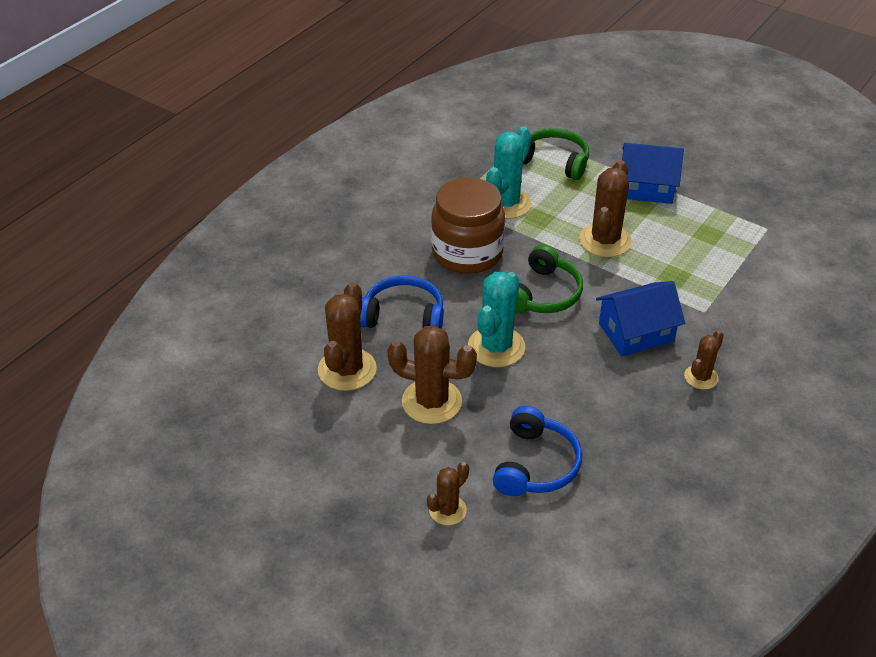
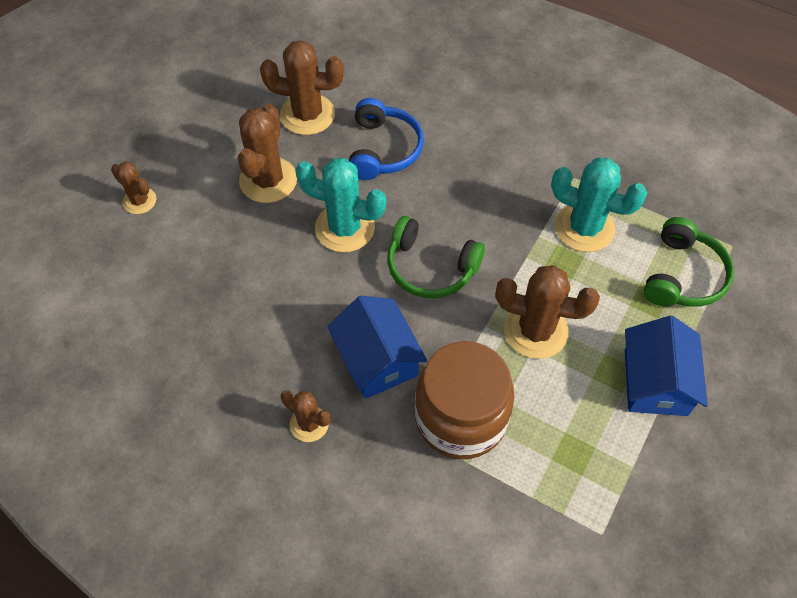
camera: 85 degrees right, 15 degrees up
brown jar [431,177,505,274] -> brown jar moved to [415,341,514,459]
blue headphones [493,406,582,496] -> none

